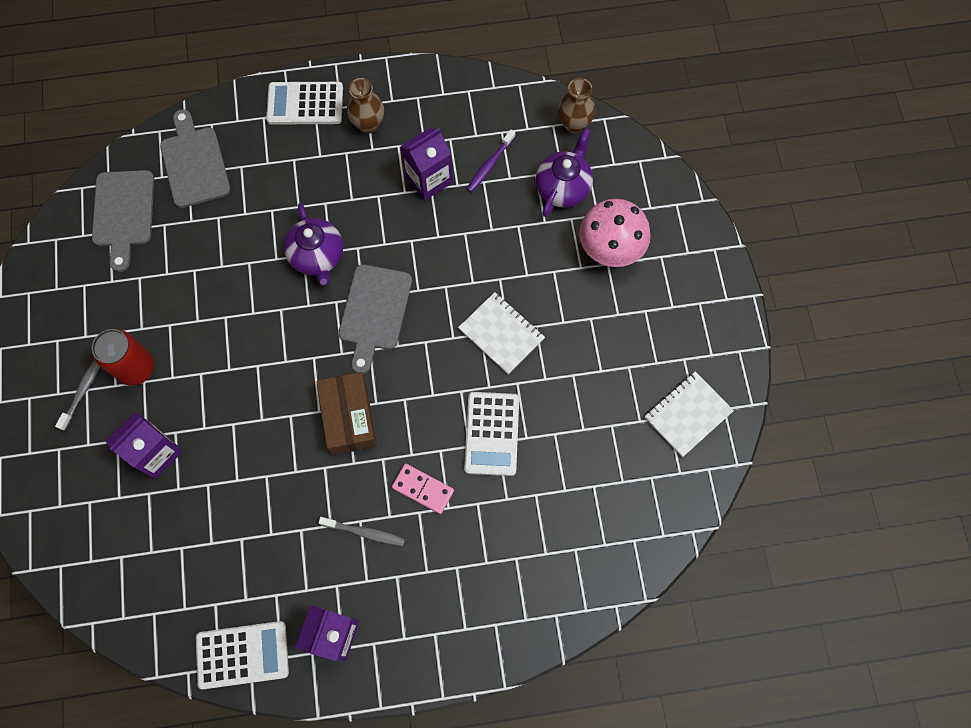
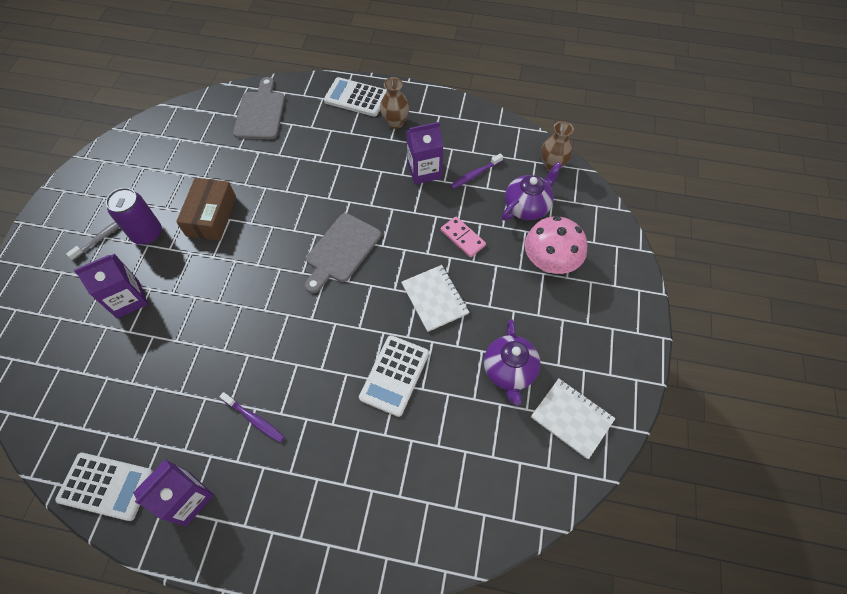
camera: 20 degrees right, 10 degrees down
grey cutting board [92,170,154,272] -> none
red can [92,329,154,386] -> purple can [106,188,162,245]
purple teapot [284,203,343,286] -> purple teapot moved to [484,319,540,405]
brown box [316,372,377,455] -> brown box moved to [176,178,236,241]
grey toothbrush [319,517,405,546] -> purple toothbrush [219,392,284,442]
pink domino [392,464,454,514] -> pink domino moved to [440,216,486,257]
white notebook [644,371,734,457] -> white notebook turned 60 degrees clockwise [531,378,616,459]

